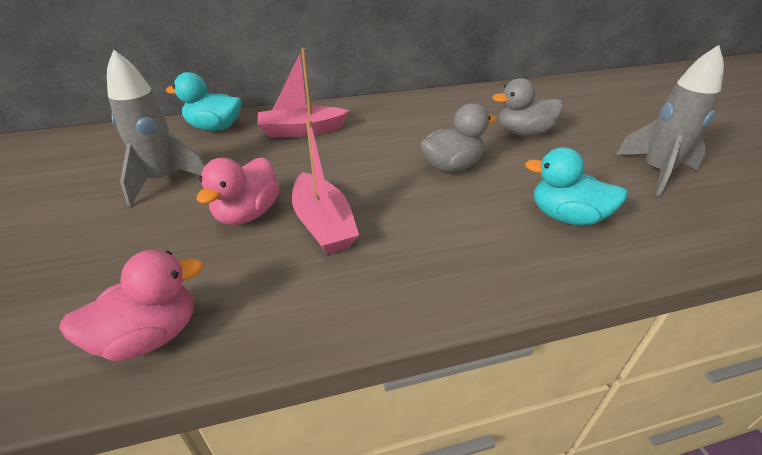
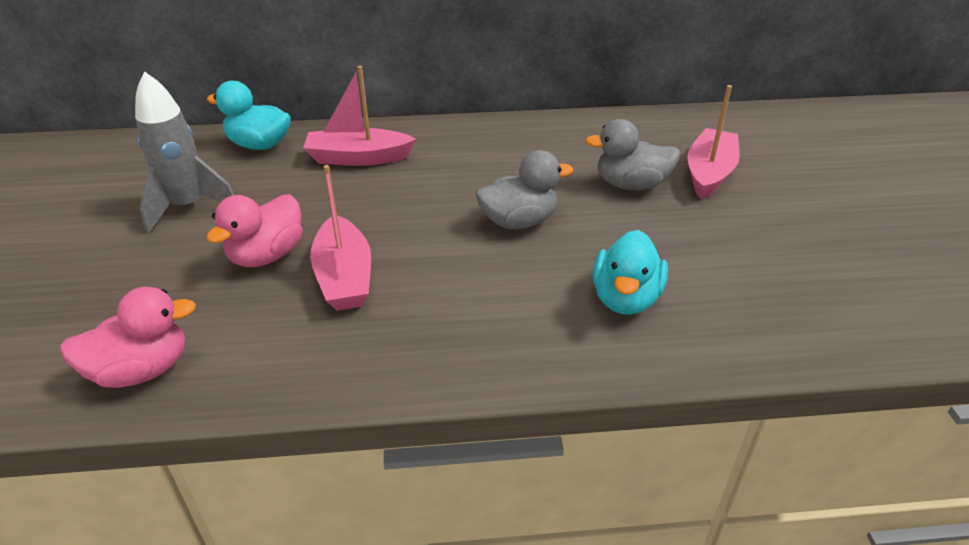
camera: 10 degrees right, 0 degrees up
turquoise duck [525,147,628,225] -> turquoise duck turned 105 degrees counterclockwise [592,230,668,315]
grey rocket [616,45,724,196] -> none
none -> pink boat [687,85,740,199]

